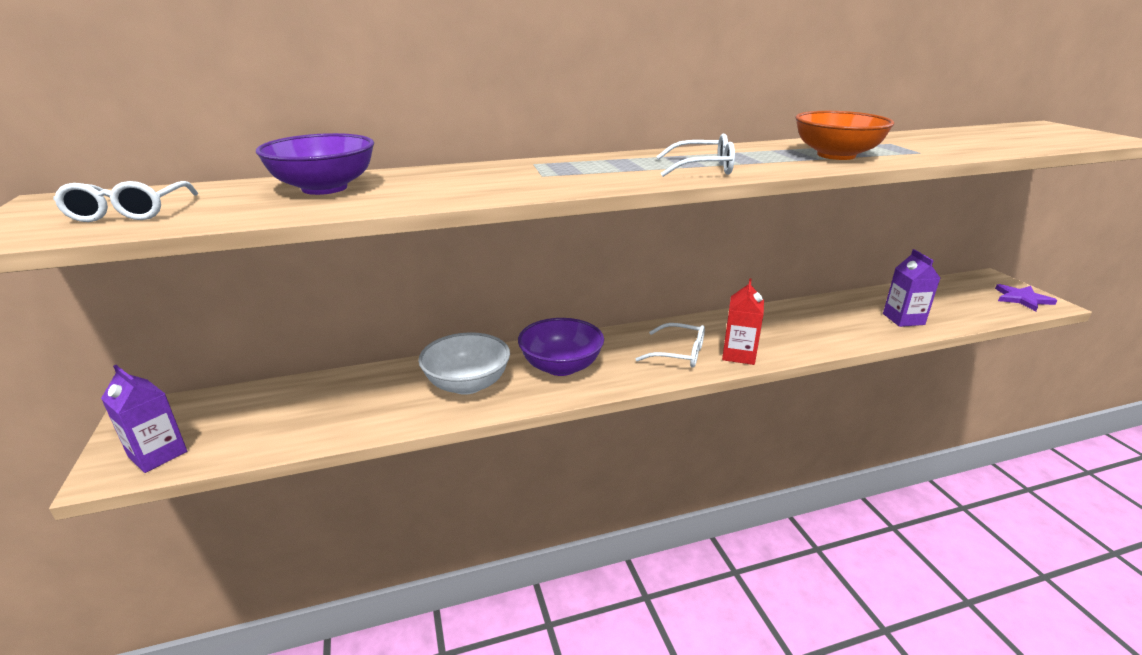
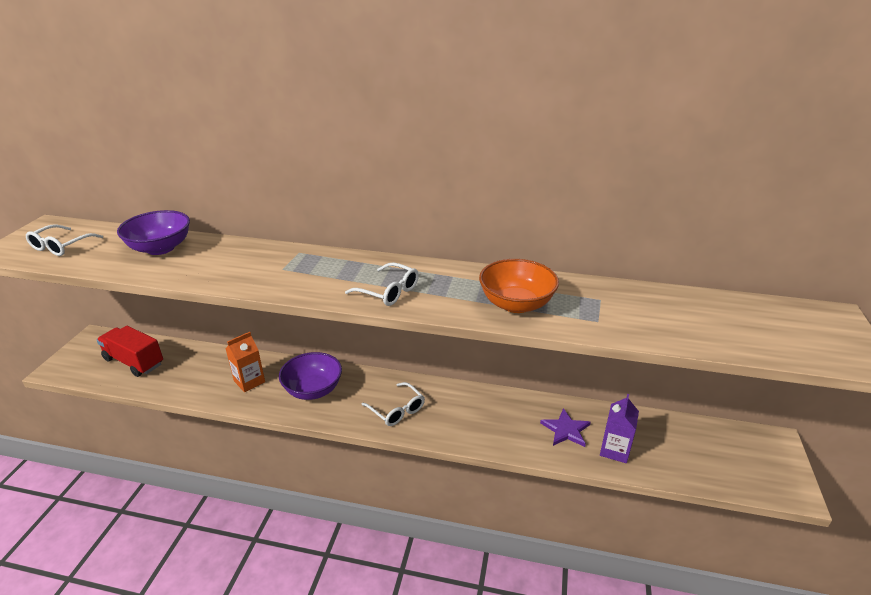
camera: 30 degrees right, 5 degrees up
purple carton [101,365,187,473] -> none
white bowl [418,332,510,395] -> orange carton [226,332,265,392]
red carton [722,278,764,365] -> none
purple star [995,284,1057,311] -> purple star moved to [540,408,591,447]
none -> red truck [97,326,163,377]

